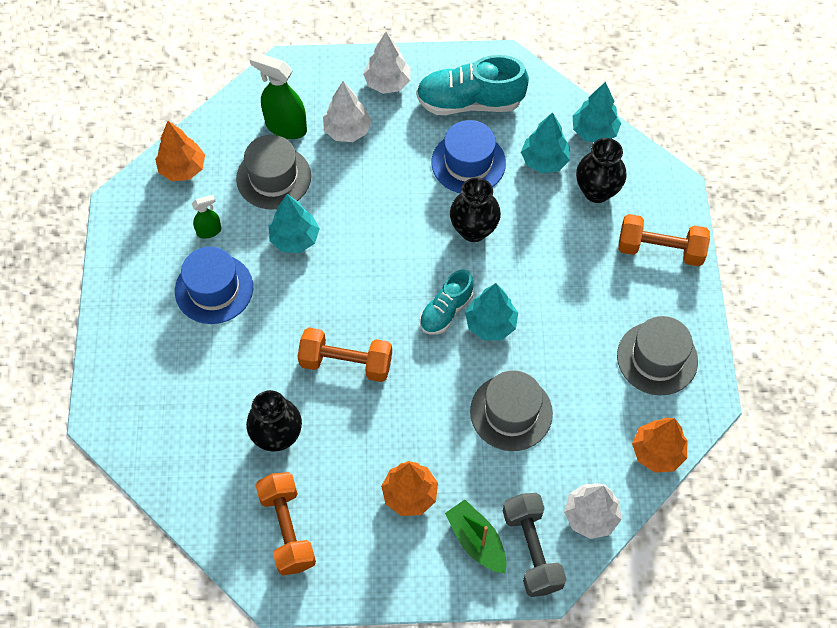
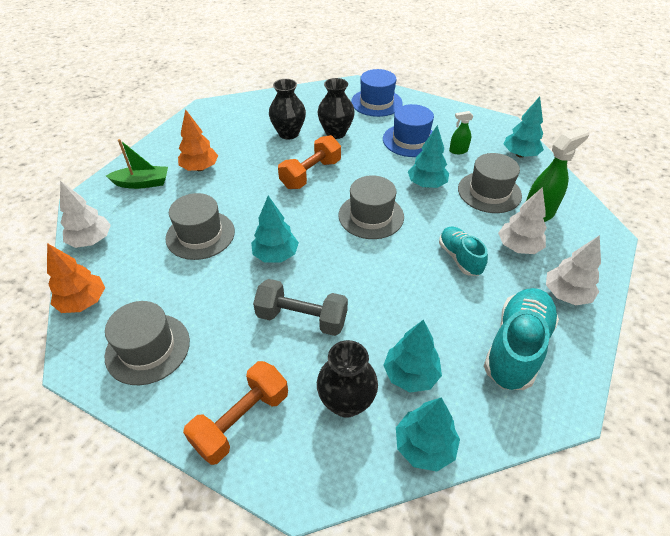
camera: 120 degrees right, 15 degrees down
orange tree [155,121,205,181] -> turquoise tree [504,97,544,158]
green spray bottle [192,195,221,239] -> green spray bottle turned 75 degrees clockwise [449,111,474,154]
orange dumbbell [256,472,316,575] -> none
turquoise shoe [420,270,474,335] -> turquoise shoe moved to [439,226,488,276]
blue hat [431,120,506,193] -> blue hat moved to [351,69,403,117]
black vase [450,178,501,242] -> black vase moved to [318,78,355,139]
grey dumbbell [503,493,566,597] -> grey dumbbell moved to [253,279,348,336]
none -> grey hat [338,175,404,239]

